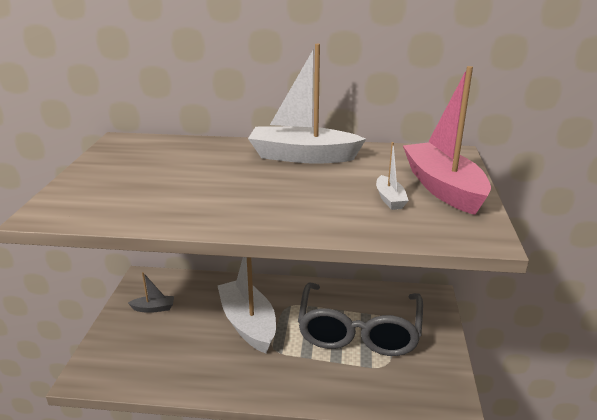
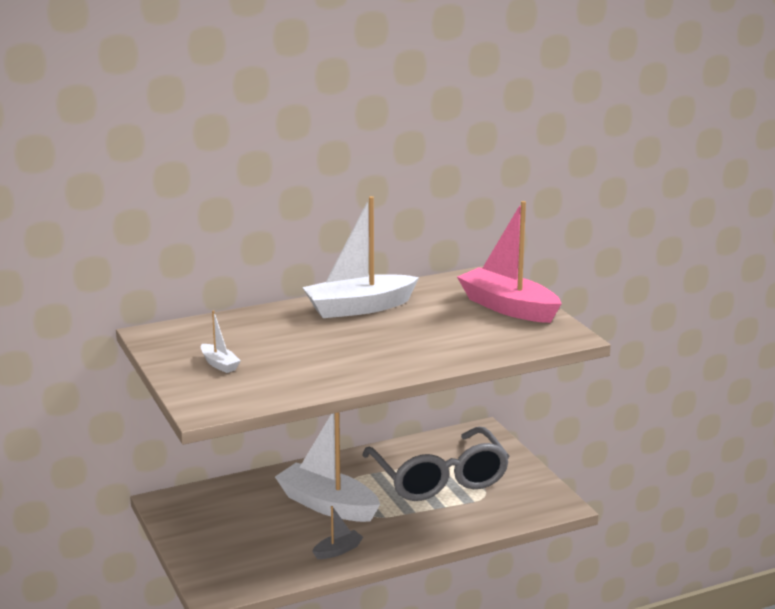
camera: 30 degrees left, 5 degrees down
grey boat [128,272,174,313] -> grey boat moved to [312,506,363,559]
white boat [376,142,409,210] -> white boat moved to [201,310,241,373]

